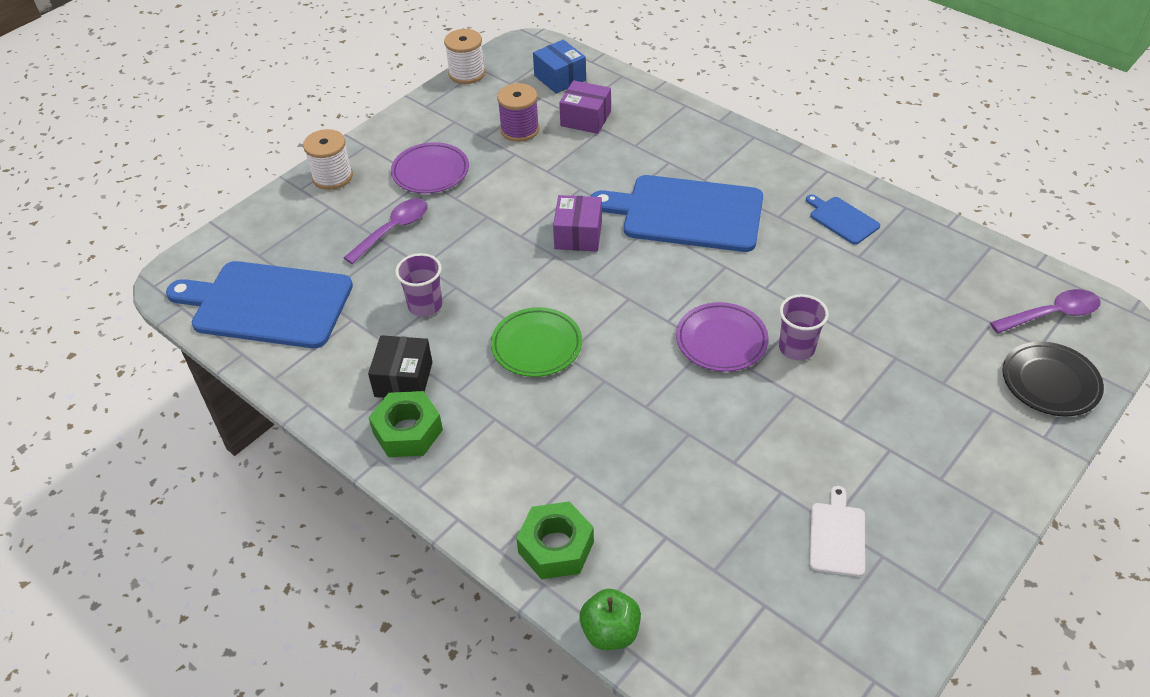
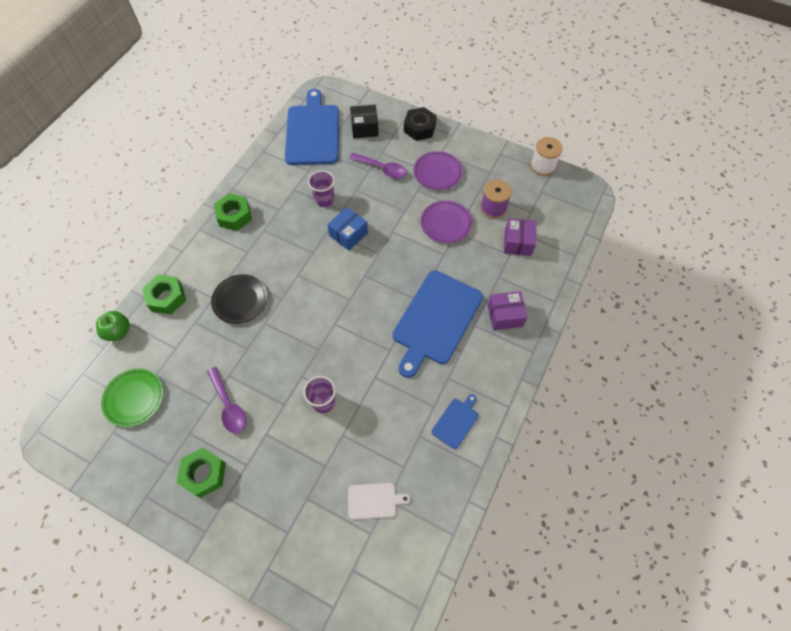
camera: 75 degrees right, 15 degrees up
white spool [303,129,353,190] -> black nut [404,107,437,141]
black box [368,335,433,398] -> black box moved to [350,105,379,138]
green plate [491,307,582,377] -> green plate moved to [101,369,163,427]
blue box [533,40,586,94] -> blue box moved to [327,207,368,251]
purple box [553,195,602,252] -> purple box moved to [488,291,528,330]
blue cutting board [590,175,763,252] -> blue cutting board turned 150 degrees counterclockwise [393,270,483,378]
purple plate [676,302,769,372] -> purple plate moved to [421,200,472,243]
white cutting board [809,486,865,577] -> white cutting board moved to [348,483,410,519]
purple spoon [990,289,1100,333] -> purple spoon moved to [207,367,247,434]
black plate [1002,342,1104,416] -> black plate moved to [211,274,267,324]
none -> green nut [177,448,226,498]

